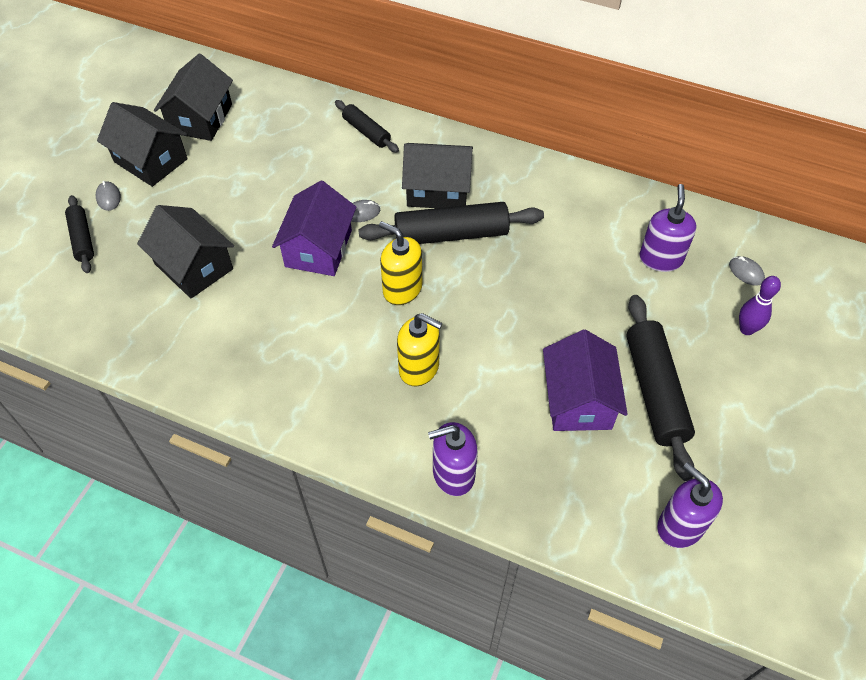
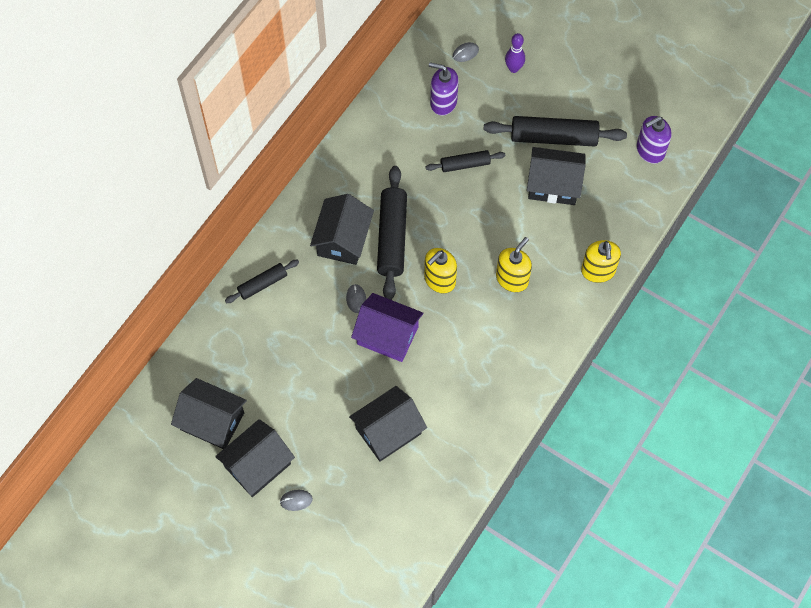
camera: 80 degrees left, 10 degrees up
black rolling pin [65,195,94,273] -> black rolling pin moved to [426,150,505,172]
purple soap dispenser [428,422,478,496] -> yellow soap dispenser [581,240,621,283]
purple house [543,330,628,431] -> black house [527,147,586,205]

